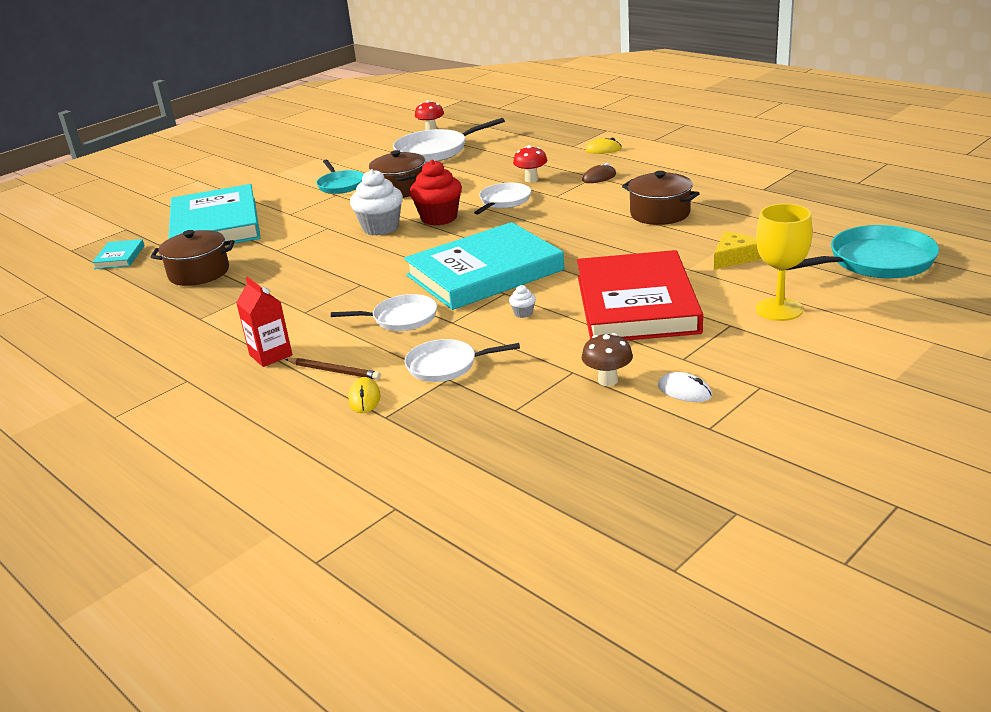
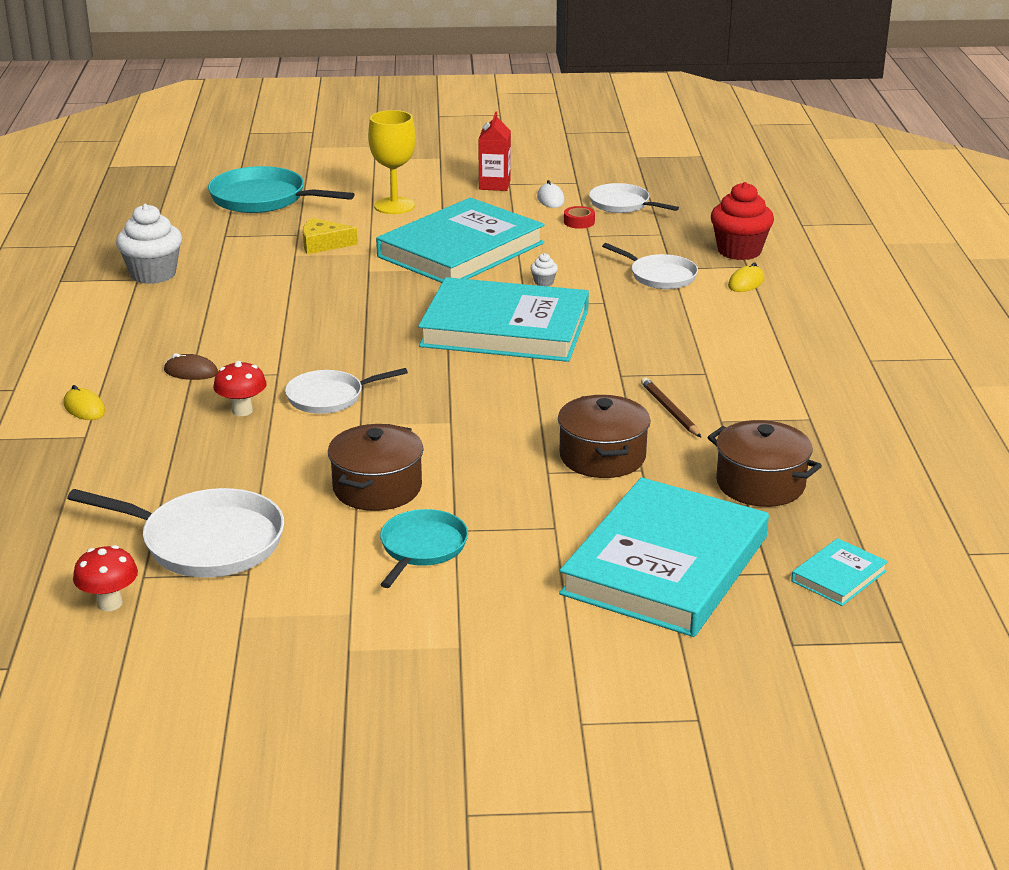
camera: 140 degrees left, 0 degrees up
red carton [236,277,292,367] -> red carton moved to [478,111,511,191]
brown pencil [285,358,381,380] -> brown pencil moved to [641,377,701,437]
white pan [331,294,437,331] -> white pan moved to [589,183,679,213]
white cupcake [350,169,403,236] -> white cupcake moved to [116,204,182,284]
red cupcake [410,160,462,226] -> red cupcake moved to [711,182,774,260]
red book [577,250,703,340] -> turquoise book [376,198,545,283]
brown mushroom [582,333,633,386] -> red tape [564,206,595,229]
brown pot [622,171,700,225] -> brown pot moved to [558,395,651,478]

